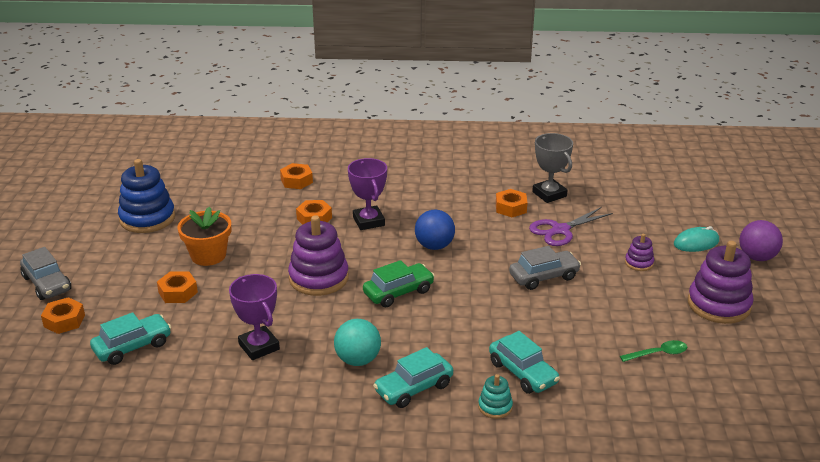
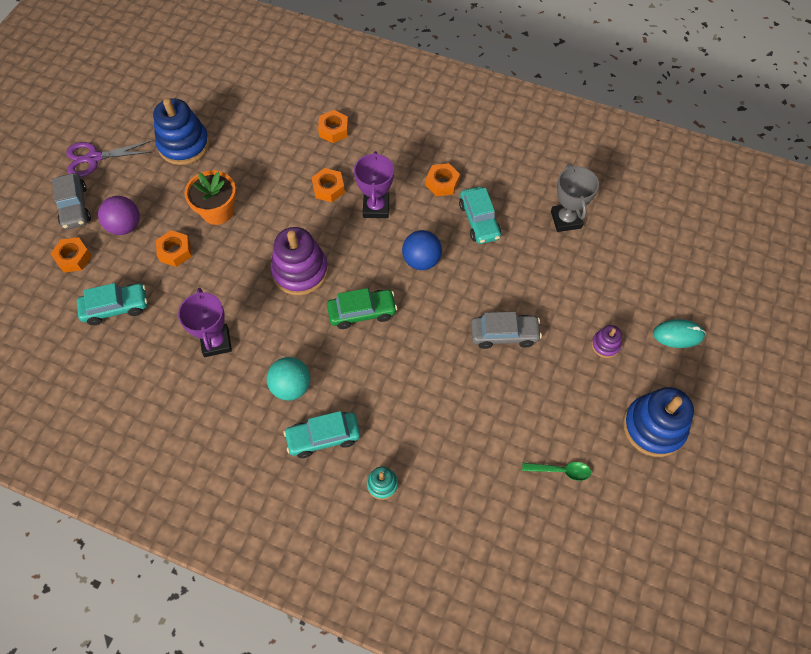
camera: 20 degrees right, 30 degrees up
turquoise car [489,331,560,394] -> turquoise car moved to [459,187,501,244]
orange nut [496,189,527,217] -> orange nut moved to [426,163,460,196]
purple scissors [529,207,613,246] -> purple scissors moved to [66,141,151,177]
purple stacking toy [688,241,753,324] -> blue stacking toy [623,387,694,457]
purple ball [739,220,783,261] -> purple ball moved to [98,196,140,235]

